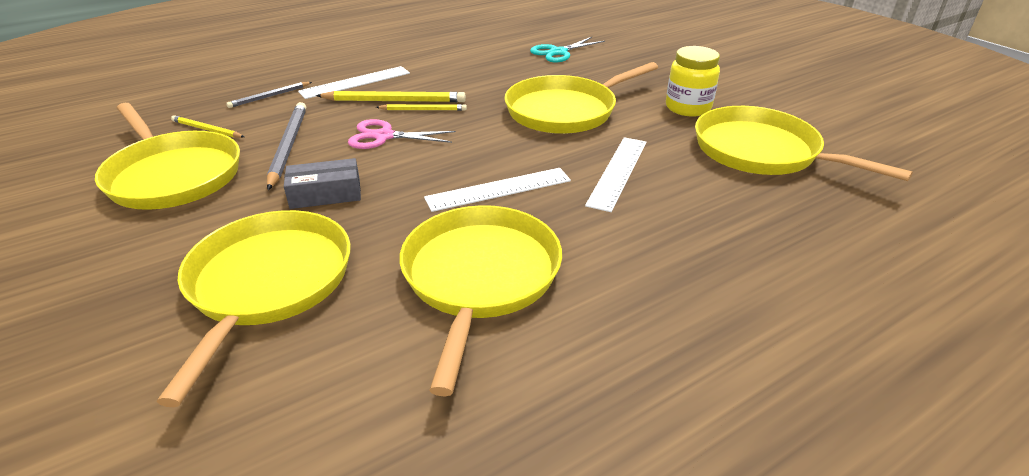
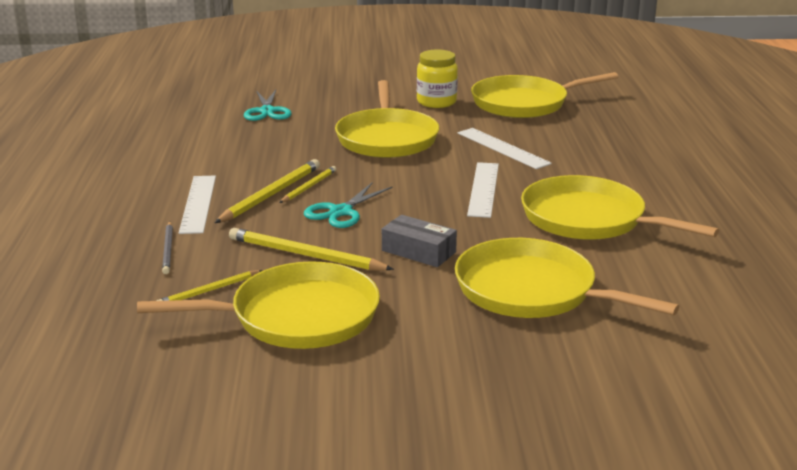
camera: 60 degrees left, 10 degrees down
grey pencil [267,102,306,190] -> yellow pencil [229,228,394,270]
grey box [284,158,361,209] -> grey box turned 75 degrees counterclockwise [382,215,457,267]
pink scissors [348,119,456,149] -> turquoise scissors [304,182,393,228]

